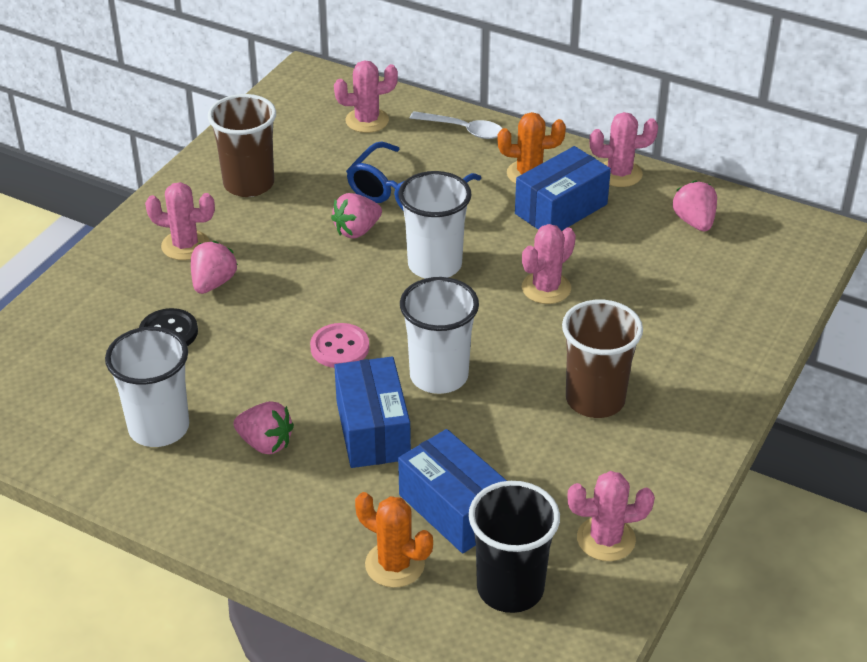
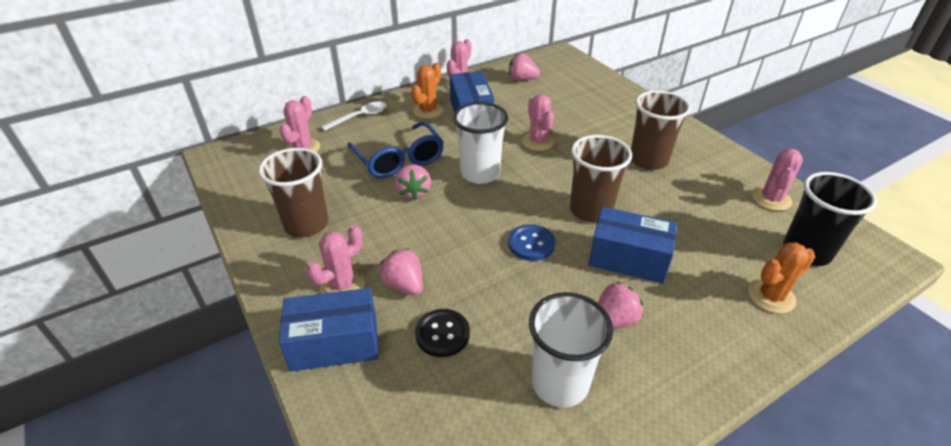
camera: 60 degrees left, 0 degrees up
pink button [310,323,369,368] -> blue button [508,224,555,261]
blue box [398,429,507,554] -> blue box moved to [279,288,378,371]
white cup [400,277,479,394] -> brown cup [570,135,632,222]

